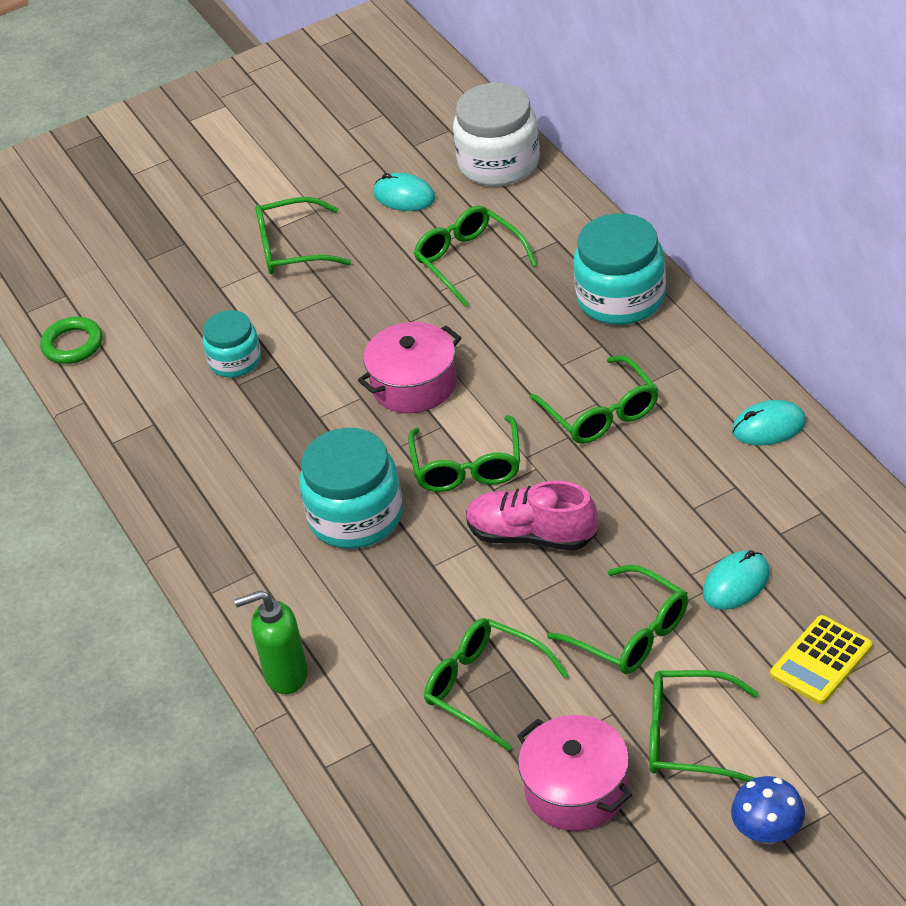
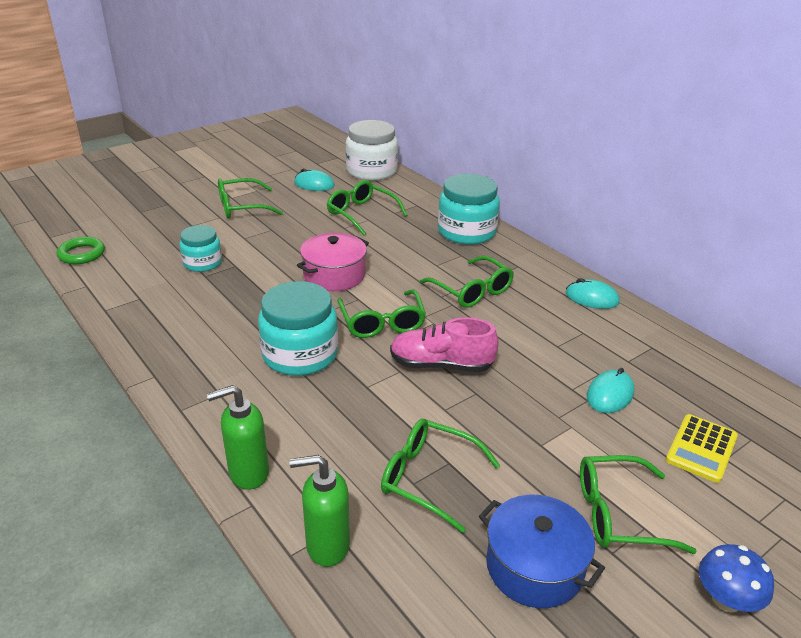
camera: 15 degrees left, 10 degrees down
pink pot [517,715,632,831] -> blue pot [479,495,605,608]
green glasses [547,565,688,674] -> none
turquoise mouse [732,400,806,446] -> turquoise mouse turned 45 degrees clockwise [566,278,619,309]
none -> green soap dispenser [289,455,350,567]

